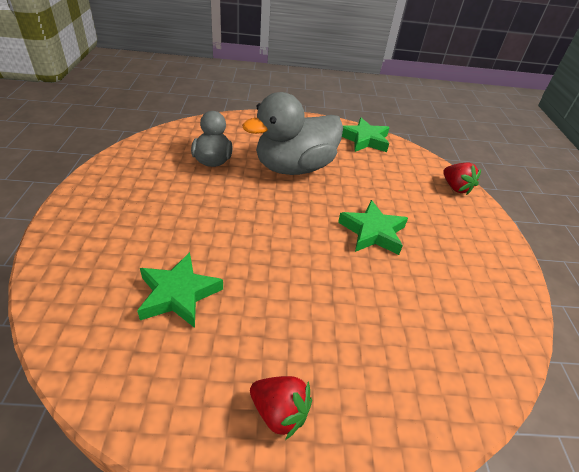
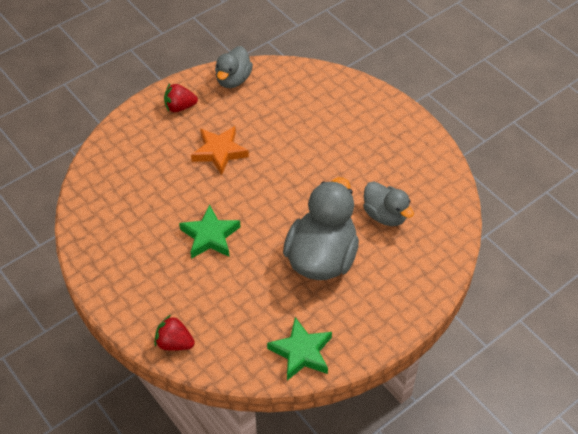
camera: 145 degrees right, 10 degrees up
green star [137,252,223,328] -> none
none -> orange star [191,126,249,175]
none -> grey duck [215,46,253,88]

